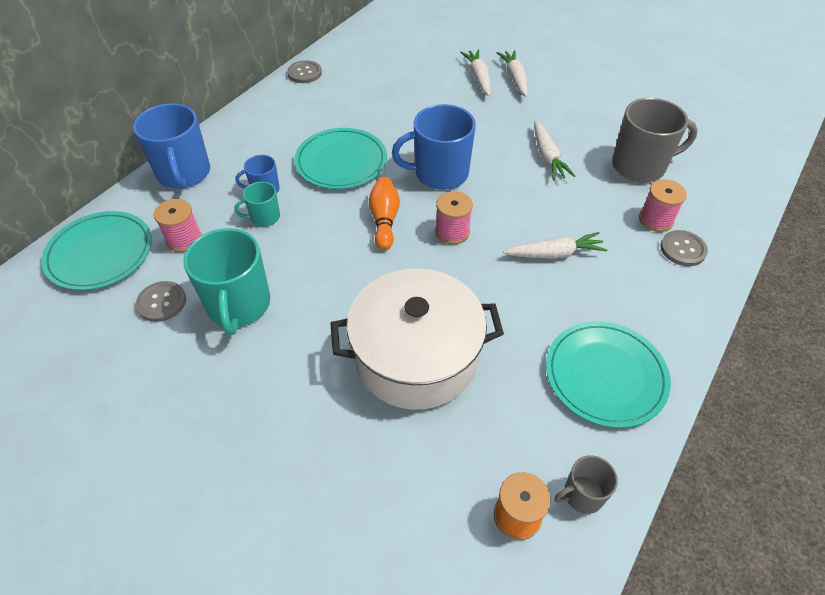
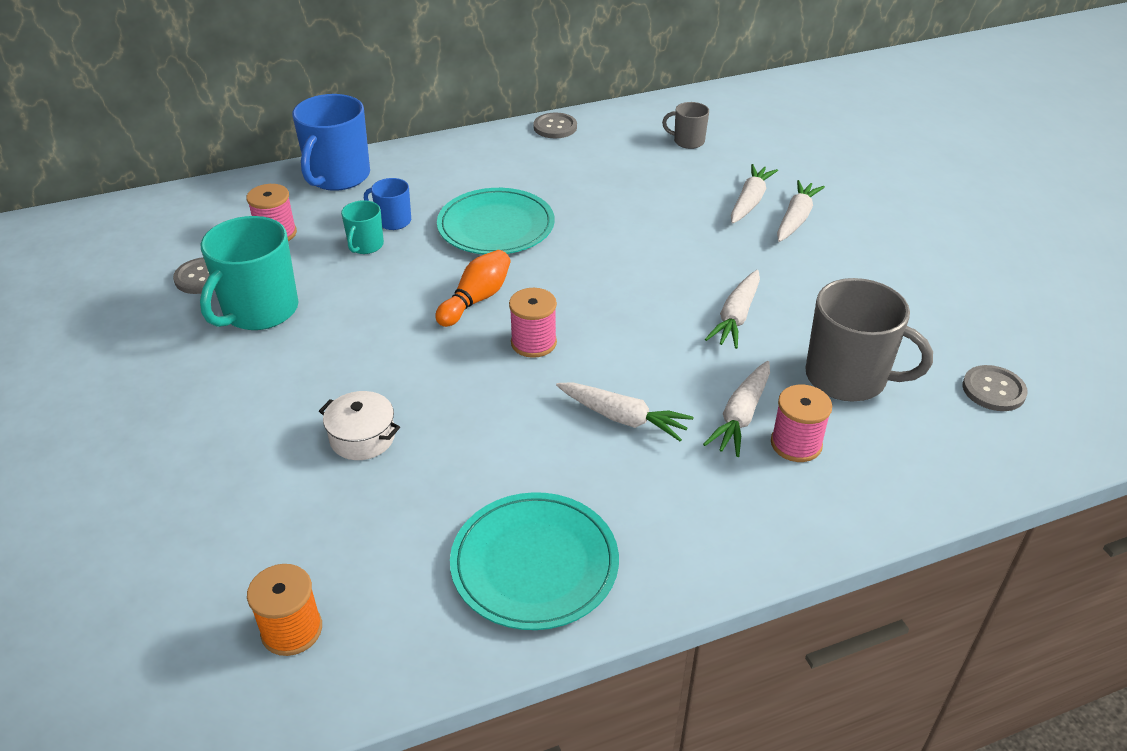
camera: 35 degrees right, 10 degrees down
turquoise plate [41,211,152,290] -> none
turquoise mug [234,182,280,227] -> turquoise mug turned 90 degrees counterclockwise [341,200,384,254]
white pot [330,269,504,410] -> white pot [319,391,400,460], size x0.42
blue mug [392,104,476,190] -> none
grey mug [554,455,618,514] -> grey mug moved to [662,102,709,149]
grey button [660,230,708,266] -> grey button moved to [963,365,1028,411]
none -> white carrot [703,361,770,457]

